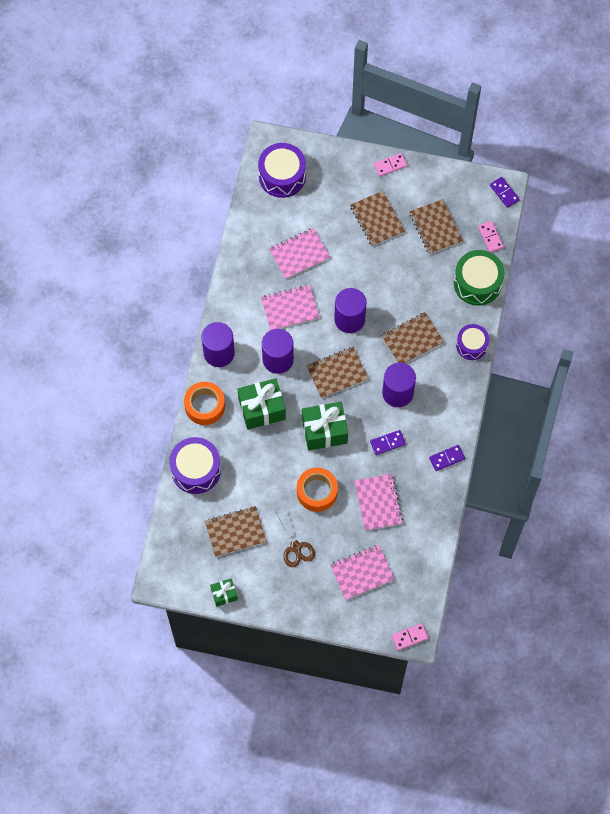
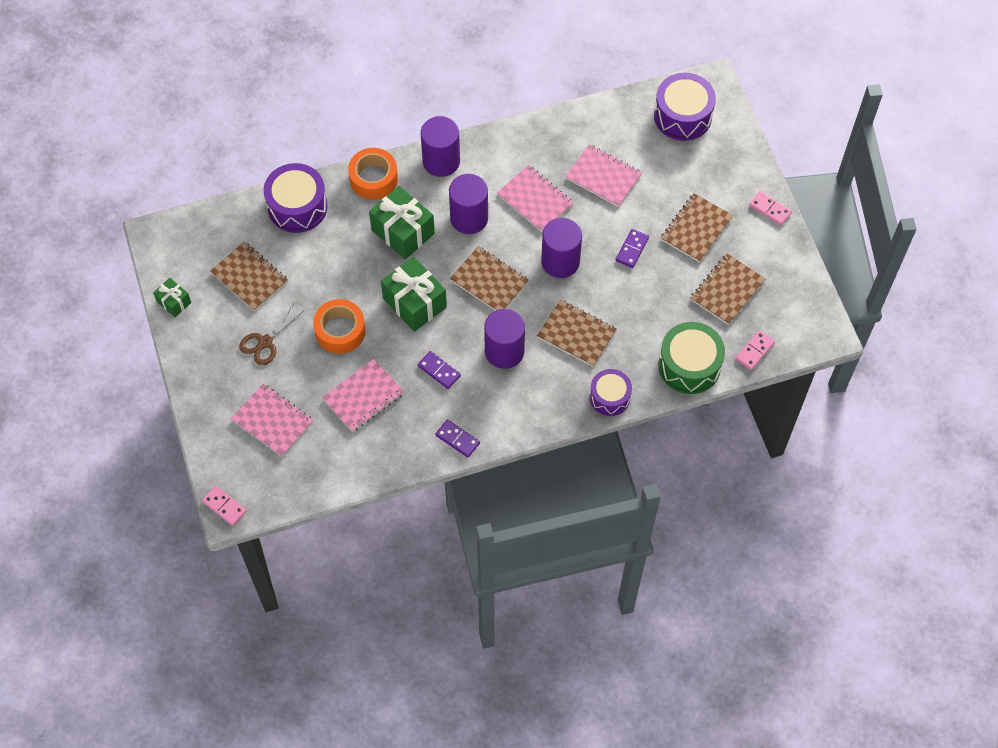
camera: 60 degrees right, 5 degrees down
purple domino [490,177,520,208] -> purple domino moved to [616,229,649,268]

